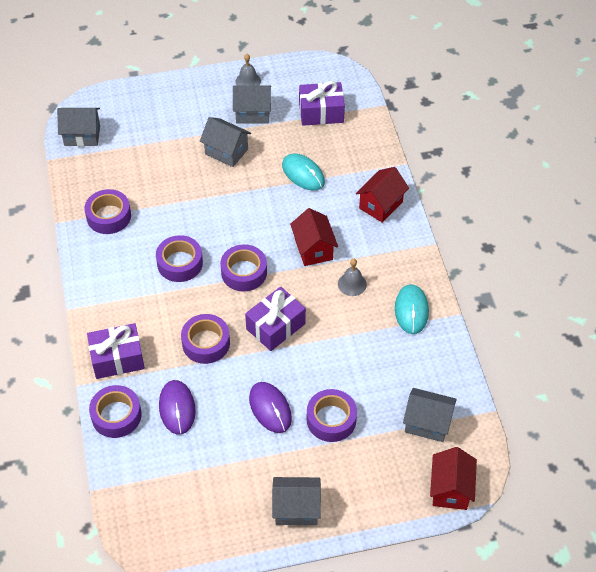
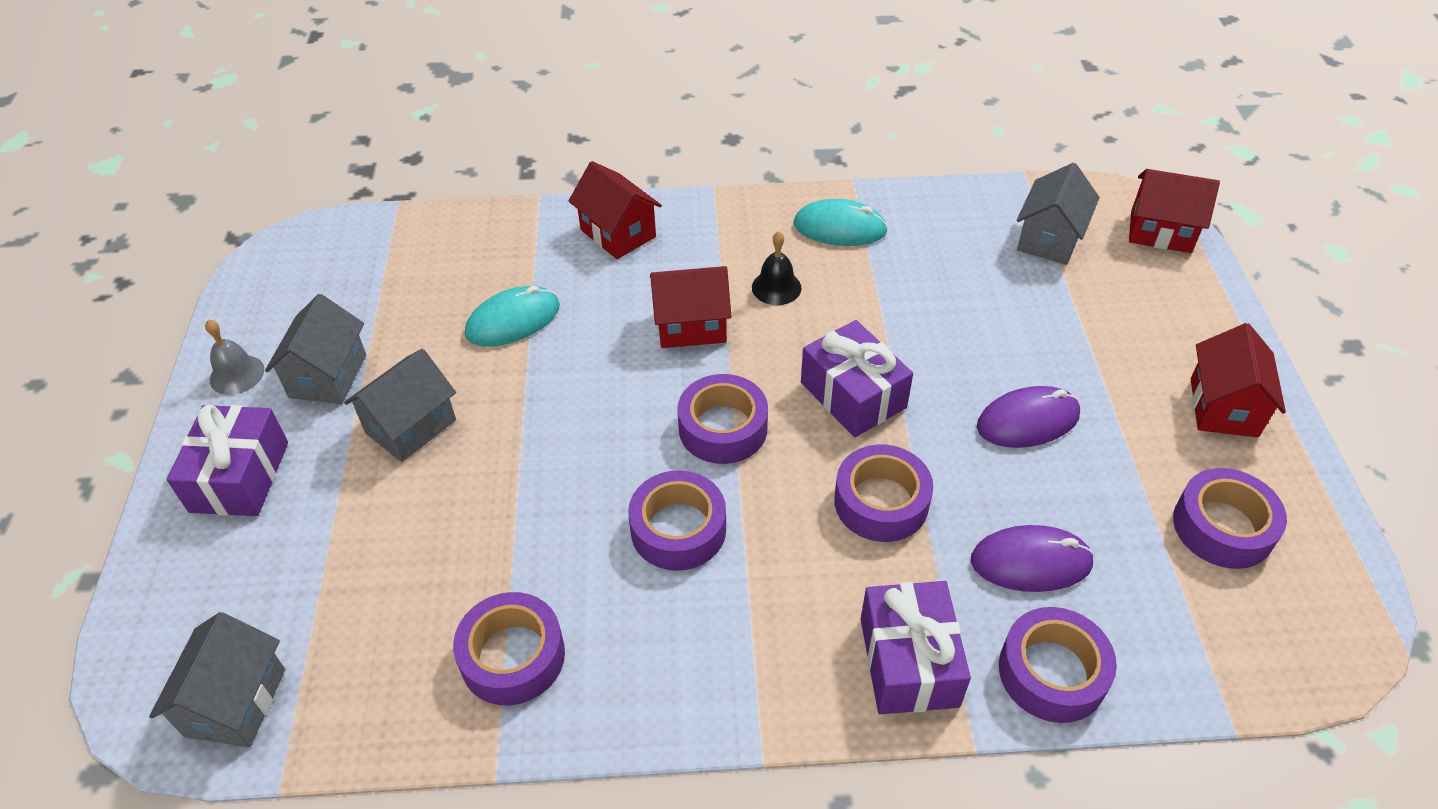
camera: 80 degrees left, 5 degrees down
grey house [272,477,321,525] -> red house [1191,323,1286,437]
purple gift [299,81,345,126] -> purple gift moved to [167,405,288,516]
purple tape [307,389,357,442] -> purple tape moved to [1173,468,1287,569]
grey bell [338,259,367,296] -> black bell [752,231,802,305]

